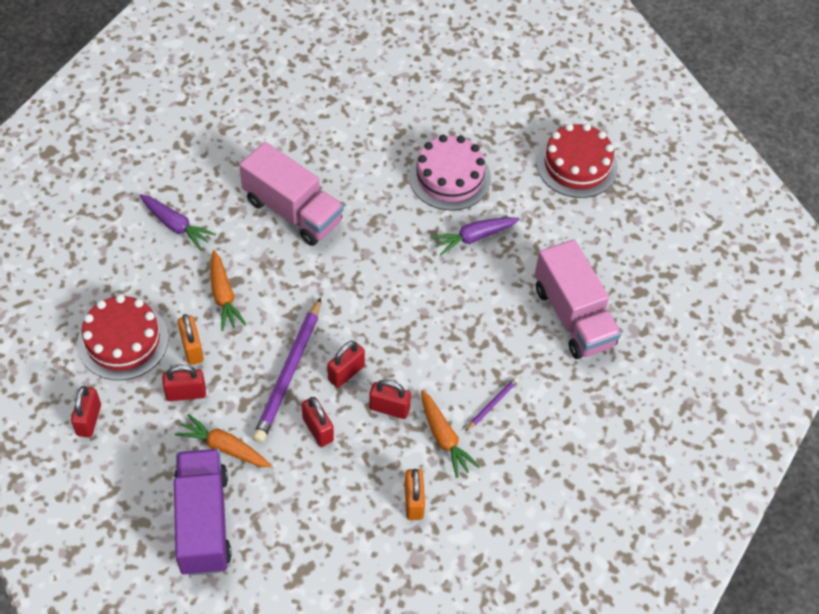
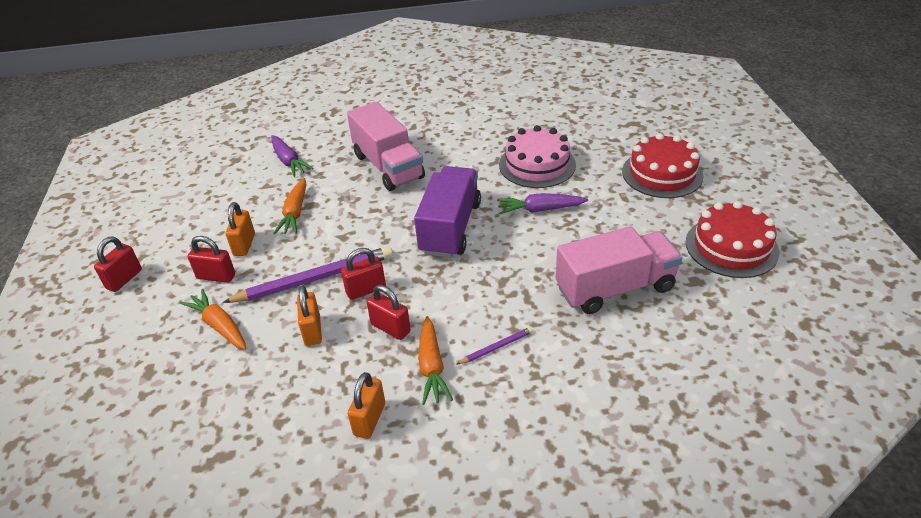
camera: 25 degrees right, 15 degrees down
red cake [77,294,169,380] -> red cake moved to [686,201,779,278]
purple truck [174,449,232,576] -> purple truck moved to [414,166,481,258]
purple pencil [253,297,321,443] -> purple pencil turned 150 degrees counterclockwise [222,246,393,303]
red padlock [302,397,334,447] -> orange padlock [297,285,322,346]
pink truck [535,240,622,359] -> pink truck turned 105 degrees counterclockwise [556,226,683,314]

